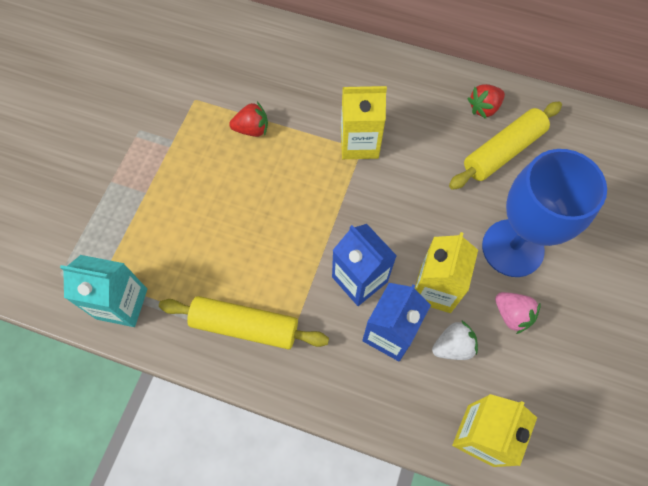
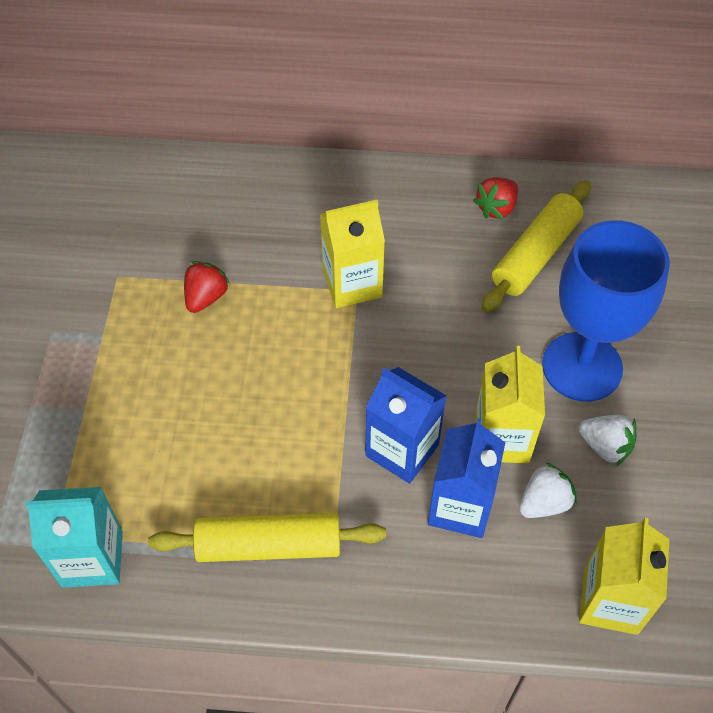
camera: 15 degrees left, 10 degrees down
red strawberry [229,102,268,137] -> red strawberry turned 45 degrees counterclockwise [184,261,230,313]
pink strawberry [495,292,541,334] -> white strawberry [579,415,637,466]

